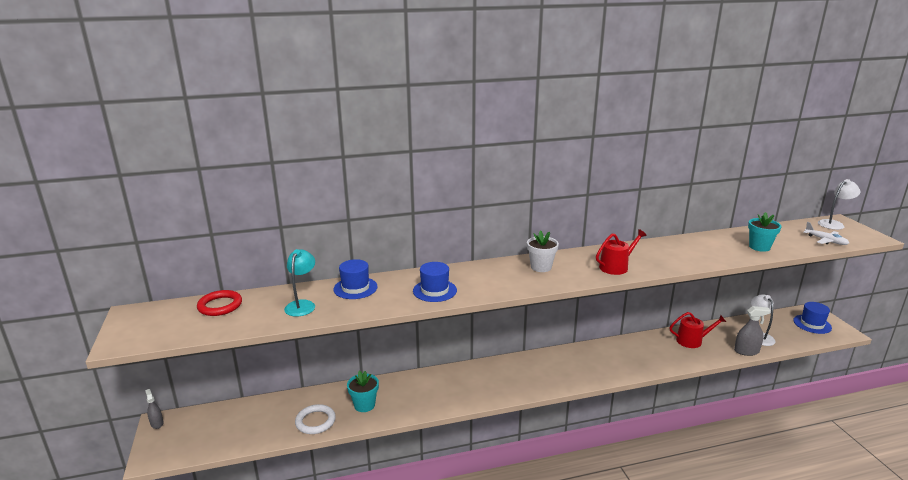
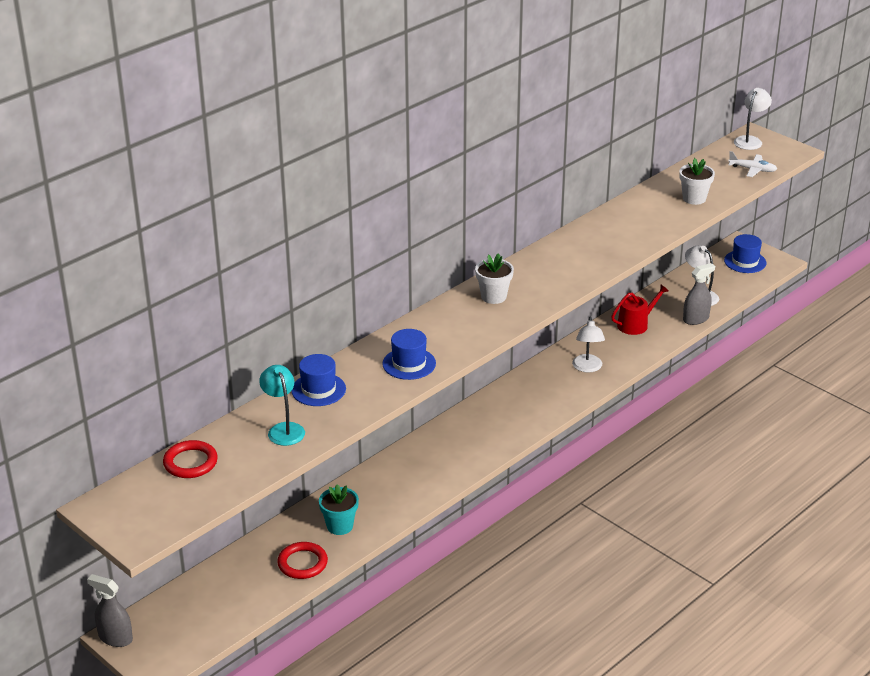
camera: 30 degrees left, 10 degrees up
grey spray bottle [145,389,163,429] -> grey spray bottle [87,574,133,647], size x1.57
white ring [295,404,336,434] -> red ring [277,542,328,579]
red watering can [596,229,647,275] -> none
turquoise flower pot [748,212,781,252] -> white flower pot [679,158,715,205]
none -> white lamp [572,317,605,372]

